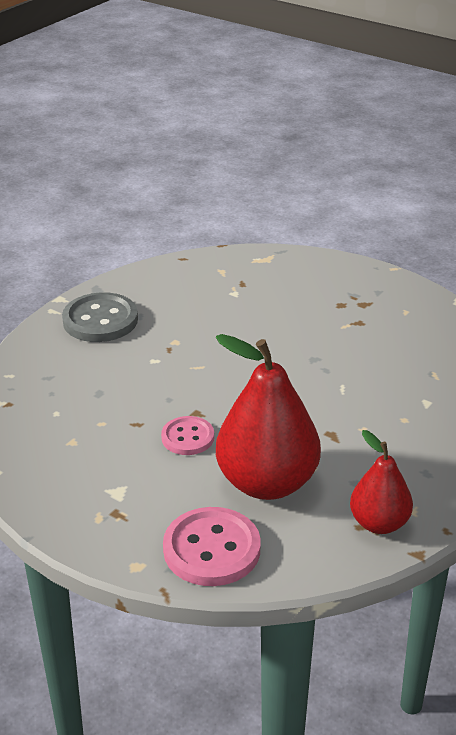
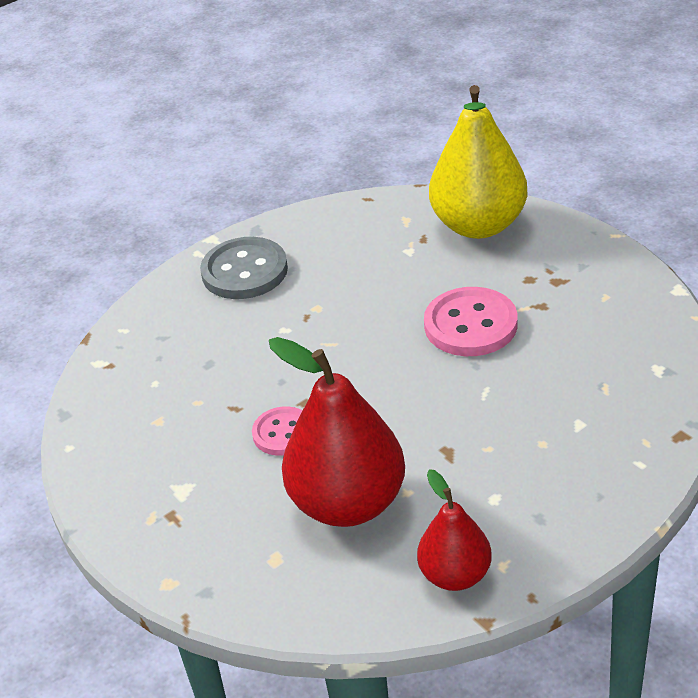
camera: 20 degrees right, 5 degrees up
pink button [163,507,261,586] -> pink button moved to [424,287,517,356]
none -> yellow pear [429,85,528,239]

